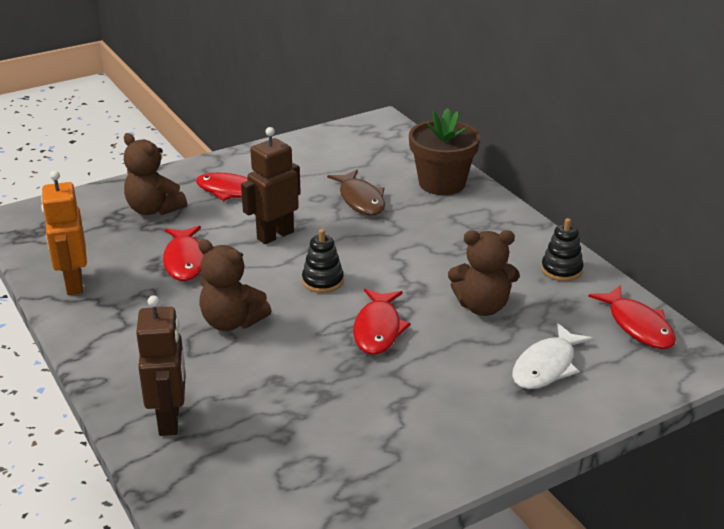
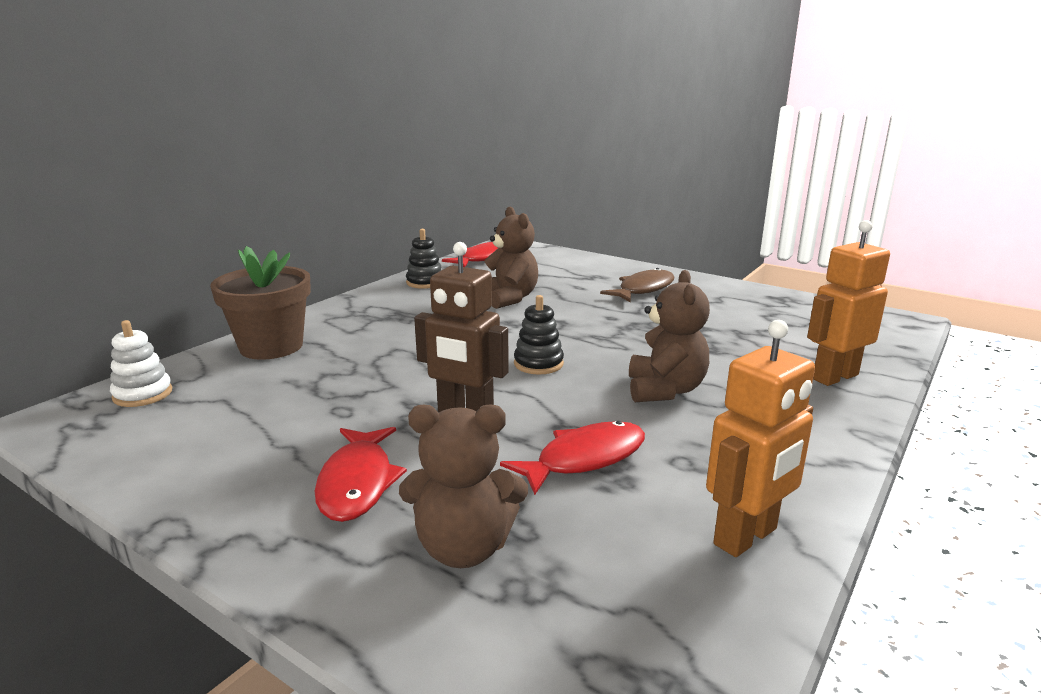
camera: 115 degrees left, 10 degrees down
brown teddy bear [124,133,187,215] -> brown teddy bear turned 75 degrees clockwise [399,405,528,568]
brown robot [136,295,186,436] -> orange robot [807,220,890,386]
brown fish [327,170,385,215] -> brown fish moved to [600,268,674,302]
red fish [353,289,411,355] -> none
white fish [512,323,594,389] -> none
none -> white stacking toy [110,320,172,407]

